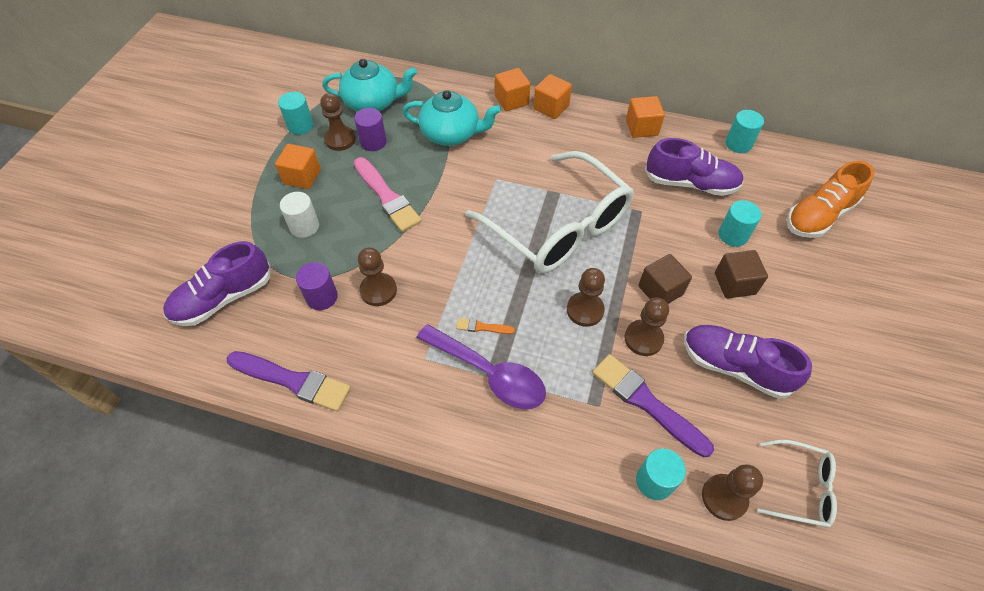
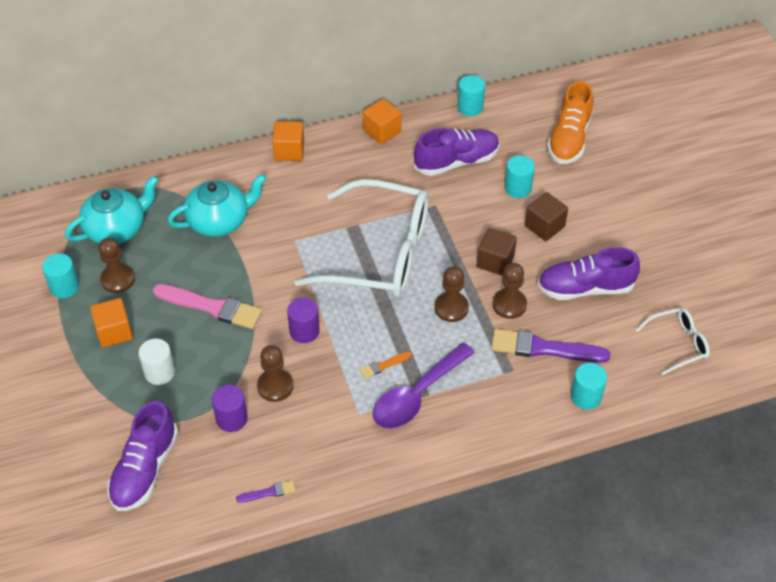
camera: 35 degrees left, 5 degrees down
purple brush [226,351,351,412] -> purple brush [236,480,296,503], size x0.47
purple cylinder [354,108,387,151] -> purple cylinder moved to [287,298,320,343]
purple spoon [417,324,546,409] -> purple spoon turned 135 degrees clockwise [373,343,475,429]
orange cube [495,68,530,111] -> none
brown pawn [702,464,763,521] -> none

